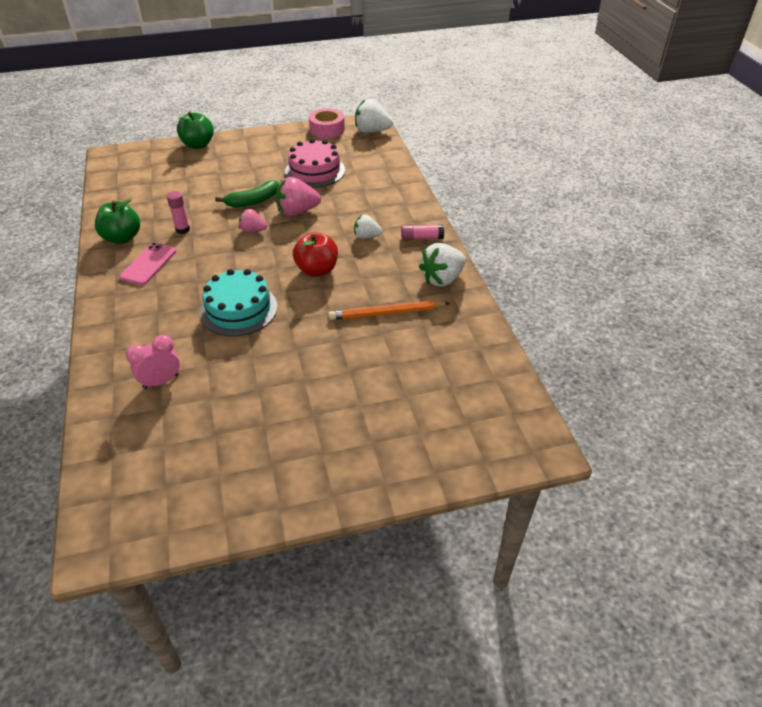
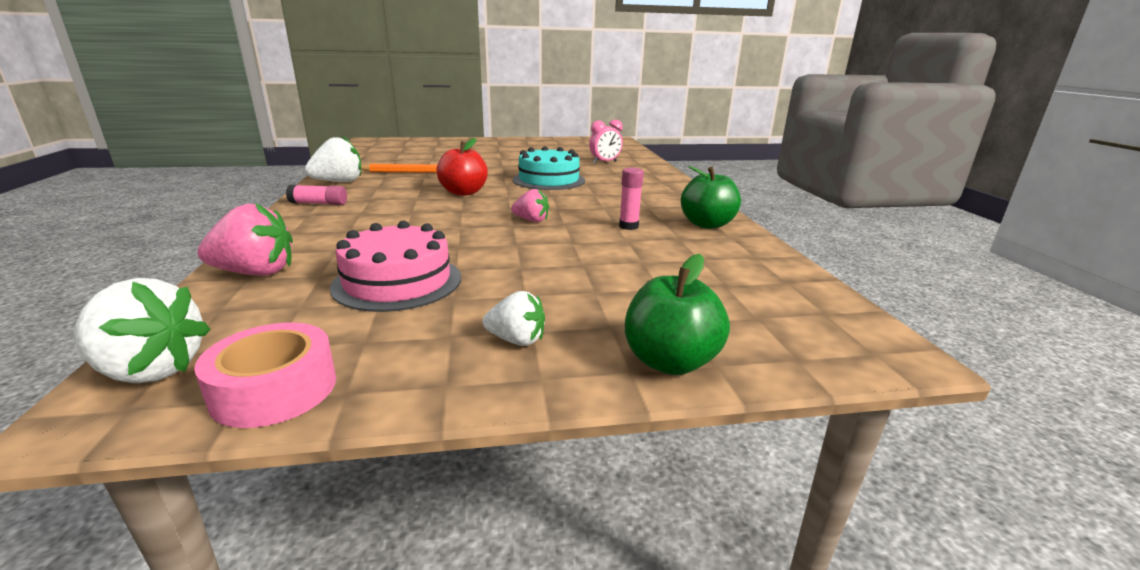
camera: 175 degrees left, 20 degrees down
pink phone [120,243,177,285] -> none
green banana [215,180,279,208] -> none
pink strawberry [276,177,321,216] -> pink strawberry moved to [197,203,293,276]
white strawberry [354,214,382,239] -> white strawberry moved to [483,291,545,346]

